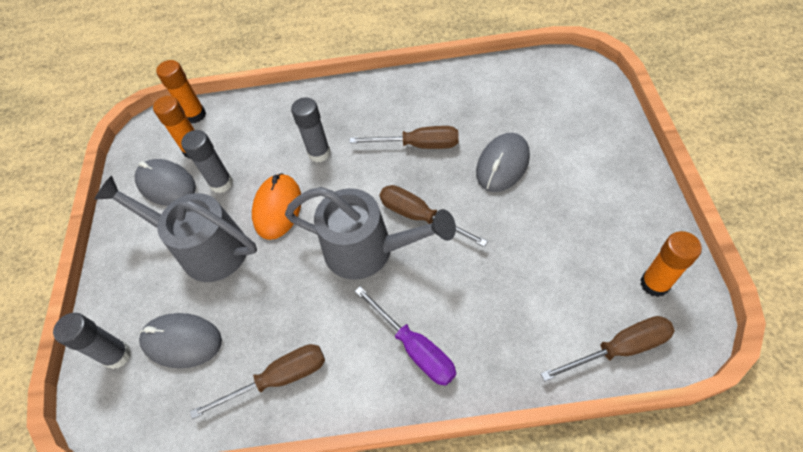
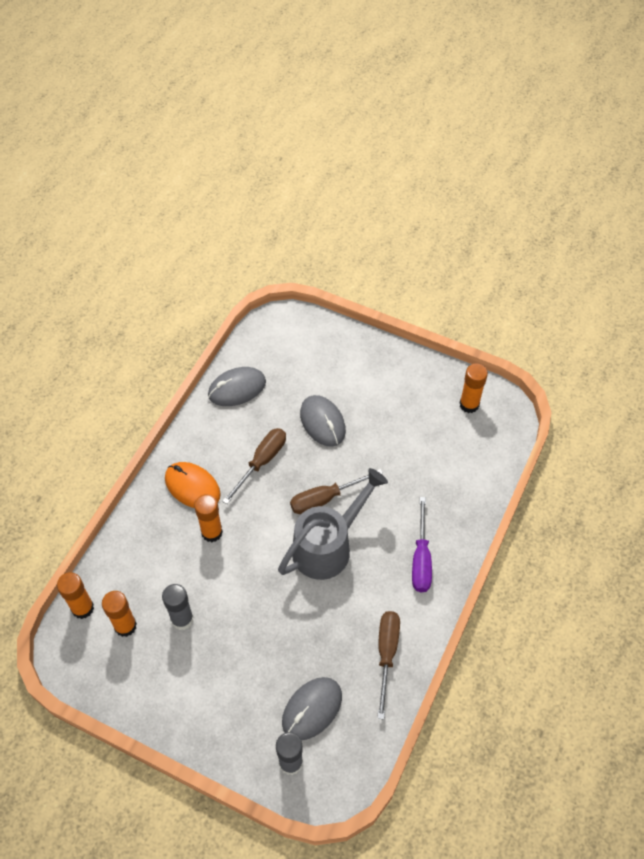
camera: 65 degrees left, 0 degrees up
grey watering can [94,176,257,282] -> none
grey mouse [135,159,196,206] -> grey mouse moved to [208,367,266,406]
orange mouse [252,173,301,240] -> orange mouse moved to [165,462,221,508]
grey glue stick [291,97,331,163] -> orange glue stick [194,494,223,542]
purple screwdriver [355,286,456,386] -> purple screwdriver turned 105 degrees clockwise [412,497,432,592]
brown screwdriver [541,316,675,381] -> none

